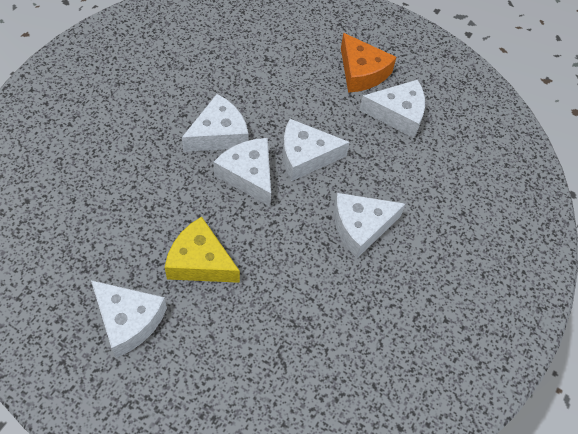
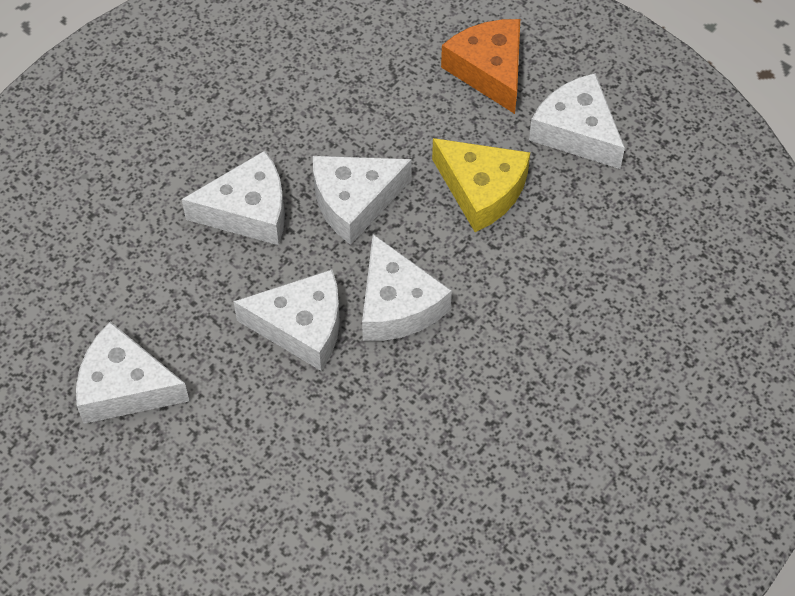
camera: 165 degrees left, 0 degrees up
white cheese [182,94,248,152] -> white cheese moved to [313,156,412,245]
orange cheese [341,33,396,93] -> orange cheese moved to [441,19,520,114]

